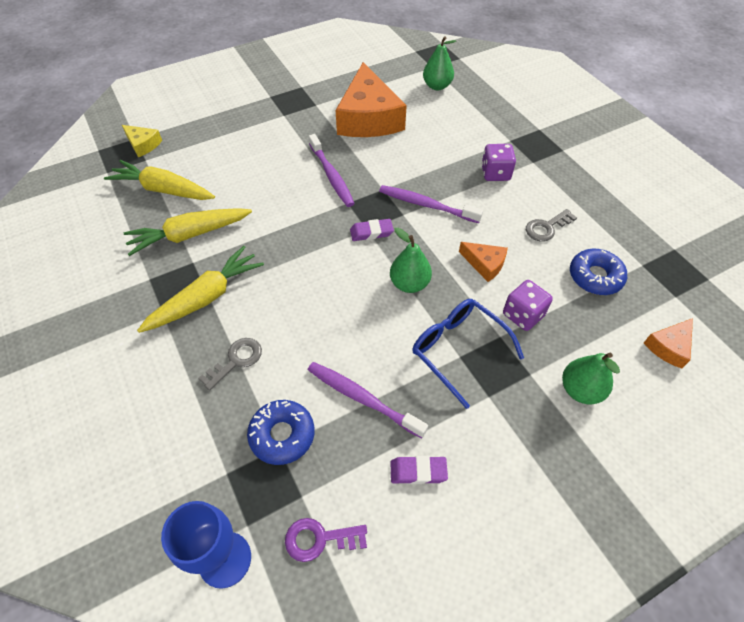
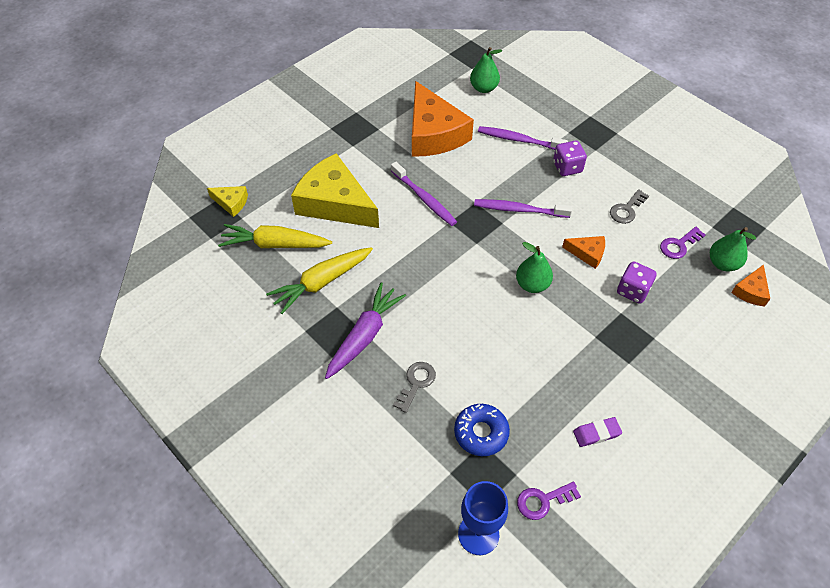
camera: 15 degrees left, 0 degrees up
yellow carrot [137,246,264,333] -> purple carrot [325,282,406,379]
purple toothbrush [308,362,428,439] -> purple toothbrush moved to [478,126,568,150]
purple eraser [350,219,394,241] -> none
blue glasses [412,299,524,409] -> none
green pear [562,353,620,404] -> green pear moved to [710,227,756,271]
blue donut [570,249,627,295] -> purple key [660,227,706,259]
none -> yellow cheese [291,153,379,228]

